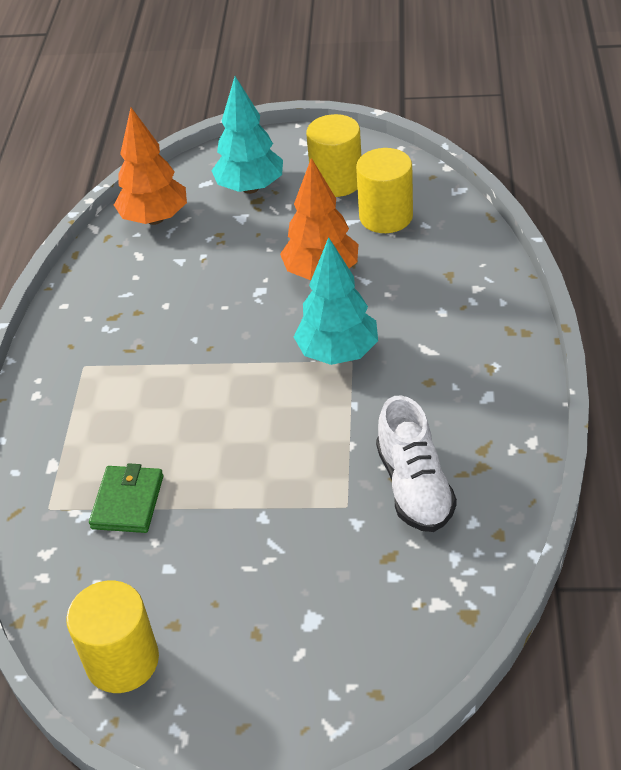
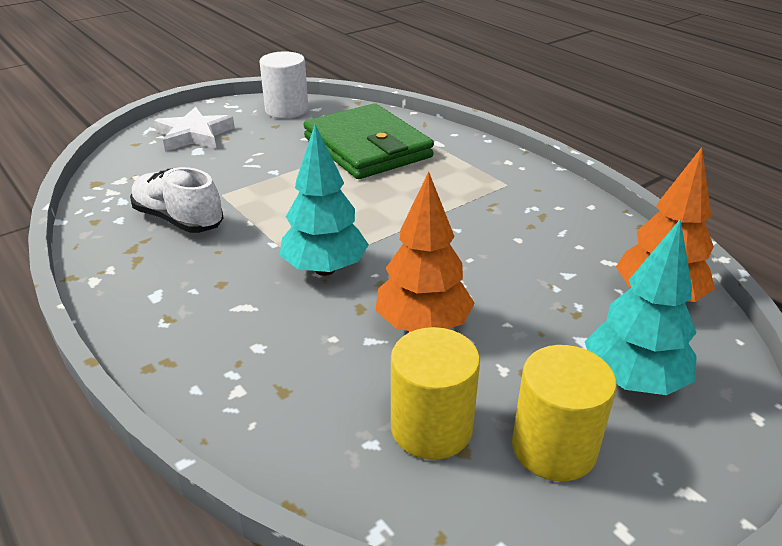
camera: 135 degrees right, 10 degrees down
yellow cylinder [66,581,159,693] -> white cylinder [259,51,309,119]
green wallet [89,463,163,533] -> green wallet [303,103,434,179], size x2.08
none -> white star [154,107,235,152]

